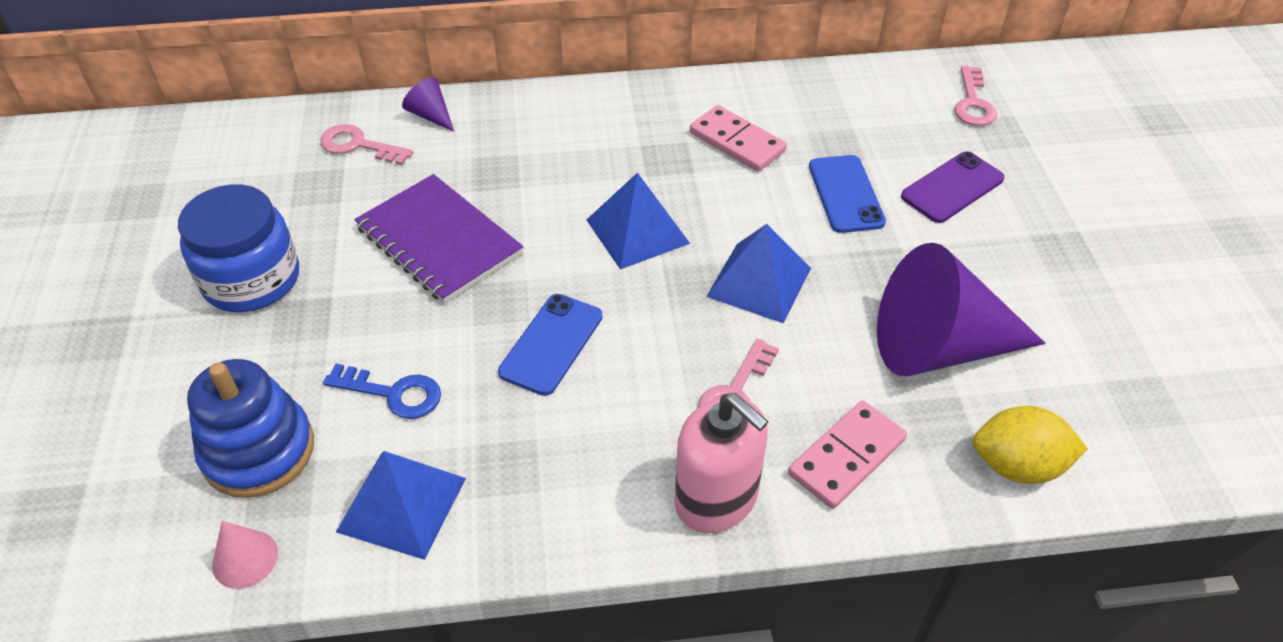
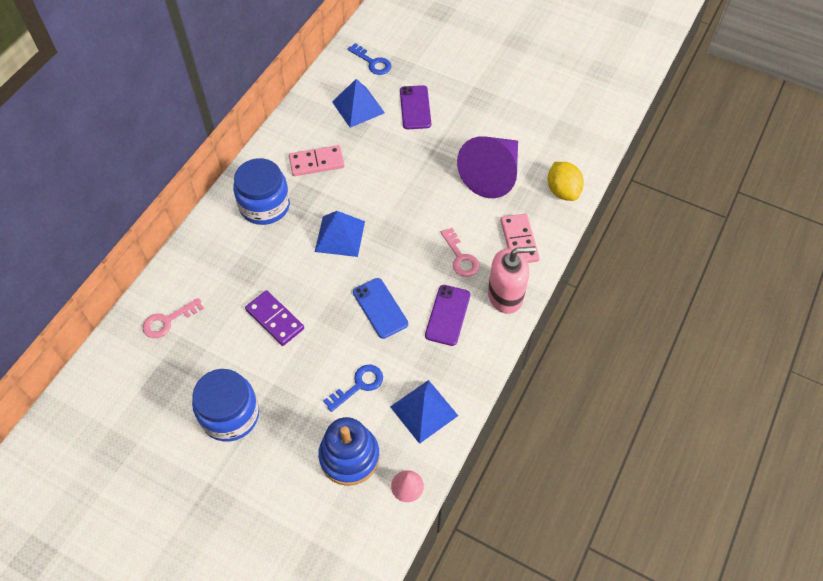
camera: 55 degrees left, 10 degrees up
purple notebook [354,174,523,304] -> purple domino [245,290,304,346]
purple cone [402,77,454,132] -> none
blue pyramid [706,224,811,323] -> blue pyramid moved to [332,79,385,128]
blue phone [809,155,886,233] -> none
pink key [954,66,997,126] -> blue key [348,43,391,75]
yellow lemon [973,406,1088,484] -> yellow lemon turned 60 degrees counterclockwise [548,162,584,201]
none -> blue jar [233,158,290,225]
none -> purple phone [425,285,470,346]

